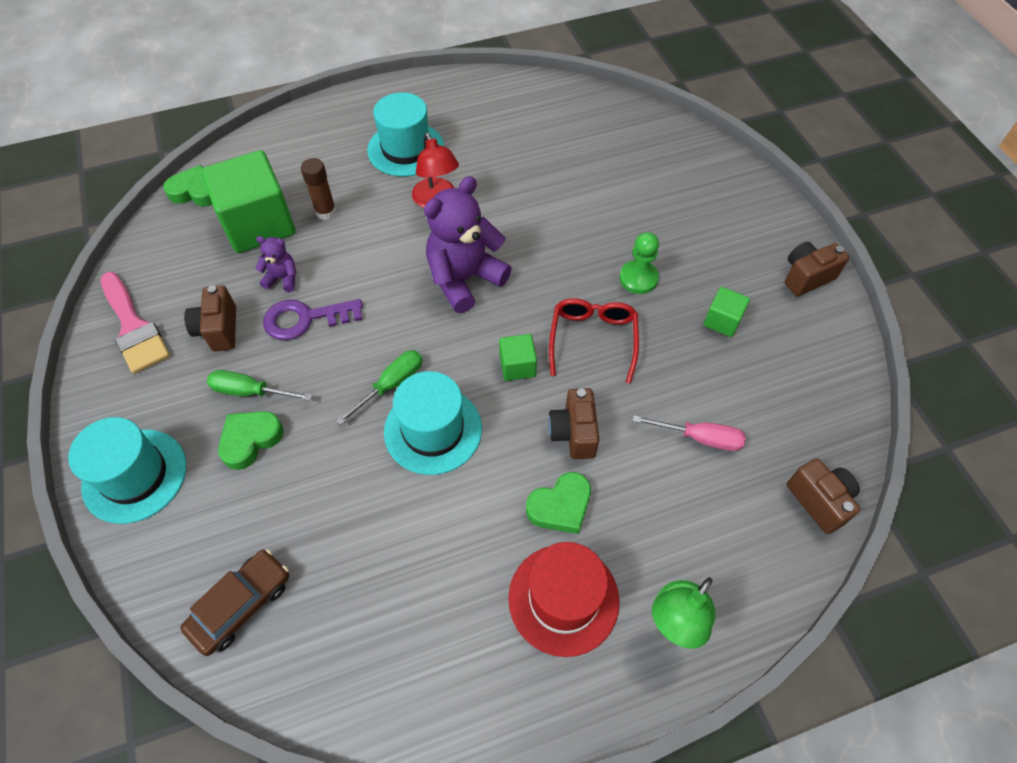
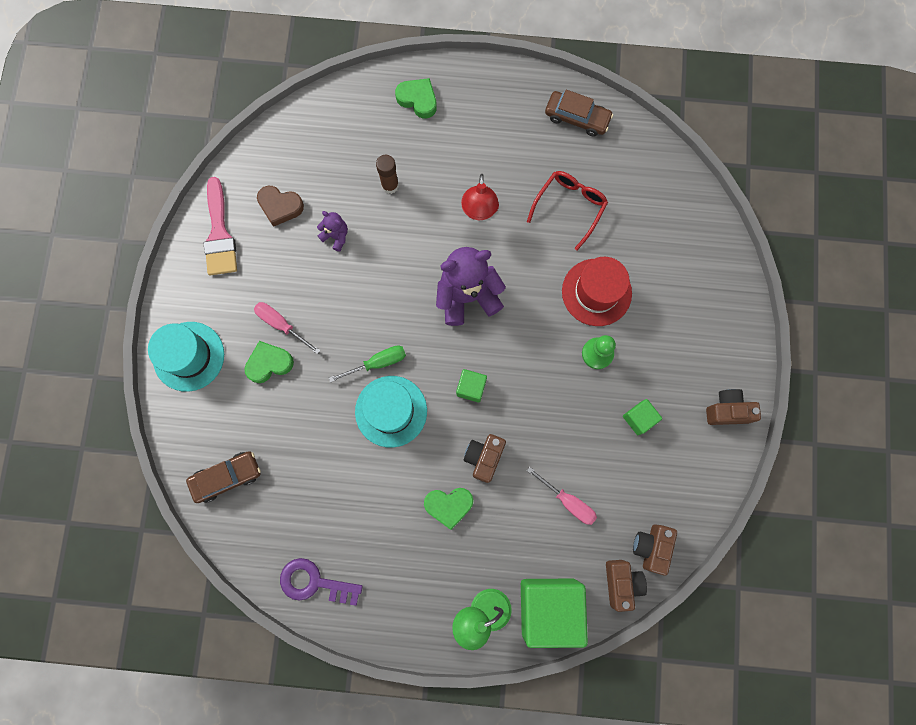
camera: 25 degrees right, 20 degrees up
green heart [163,165,212,206] -> green heart moved to [395,78,437,119]
brown camera [184,285,236,352] -> brown camera moved to [633,525,677,576]
green cube [201,150,295,253] -> green cube moved to [521,579,588,648]
green screwdriver [207,370,313,401] -> pink screwdriver [254,302,321,354]
purple key [263,299,363,340] -> purple key moved to [280,558,363,606]
turquoise hat [367,92,444,177] -> none
red hat [508,542,620,657] -> red hat moved to [562,257,632,326]
red glasses [549,298,639,384] -> red glasses moved to [527,171,608,251]
none -> brown heart [257,186,304,227]
none -> brown car [545,90,613,136]

